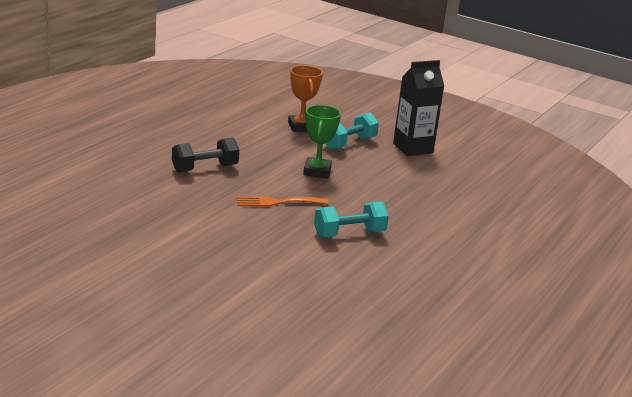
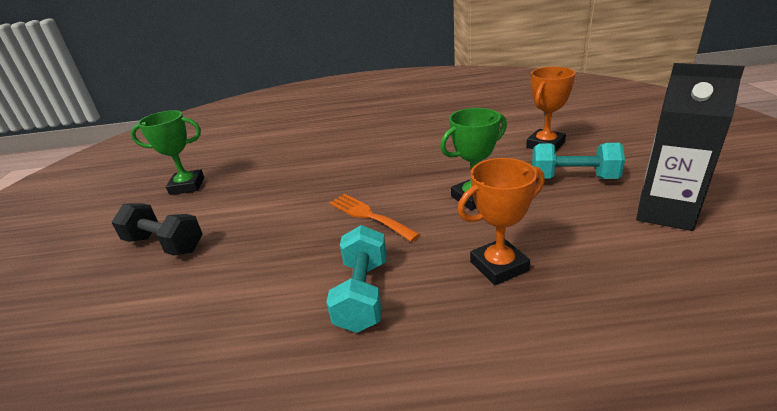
camera: 60 degrees right, 5 degrees up
black dumbbell [172,137,239,173] -> black dumbbell moved to [111,203,203,256]
turquoise dumbbell [314,202,389,237] -> turquoise dumbbell turned 60 degrees clockwise [326,225,387,333]
none -> green trophy [131,110,204,195]
none -> orange trophy [457,158,545,285]

